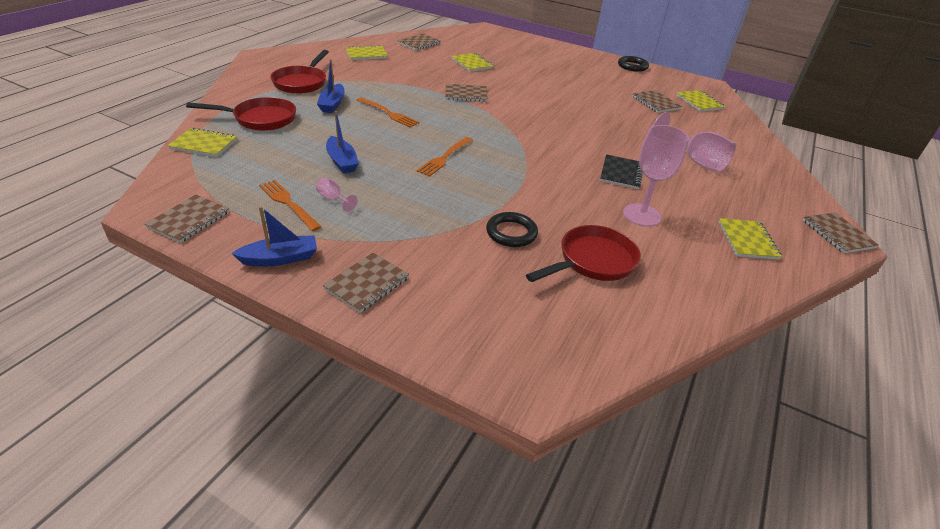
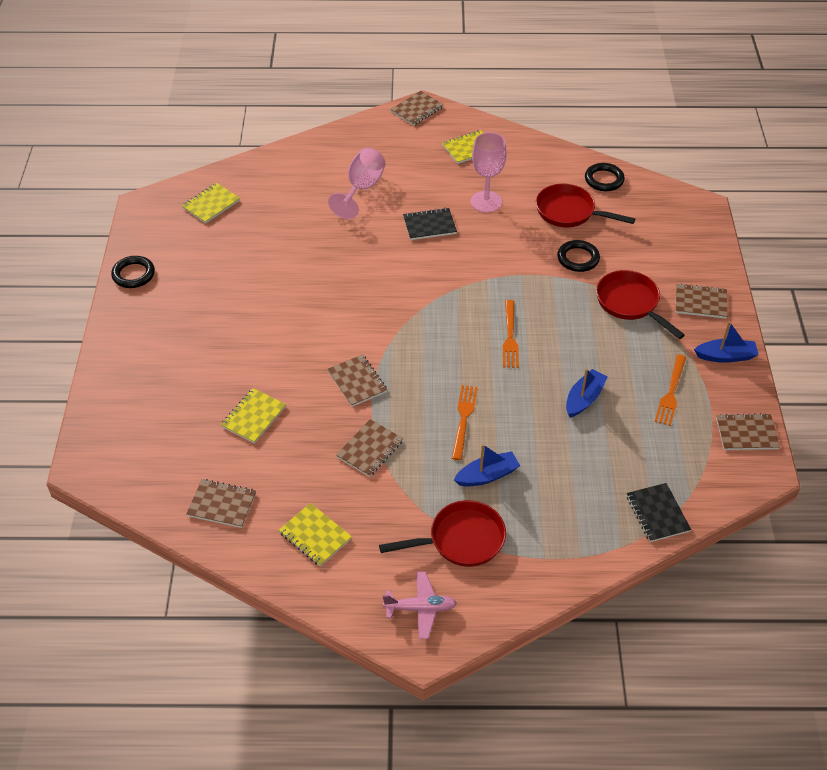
camera: 115 degrees left, 10 degrees up
yellow notebook [167,128,237,157] -> black notebook [627,483,691,542]
red pan [186,97,296,131] -> red pan moved to [596,270,685,339]
blue boat [231,206,317,267] -> blue boat turned 135 degrees clockwise [694,321,759,363]
pink goblet [316,177,358,212] -> none
orange fork [417,137,473,177] -> orange fork turned 90 degrees clockwise [503,300,519,368]
brown notebook [632,90,682,113] -> brown notebook moved to [336,419,403,477]
none -> pink plane [383,571,457,639]
none -> black ring [585,163,625,191]

